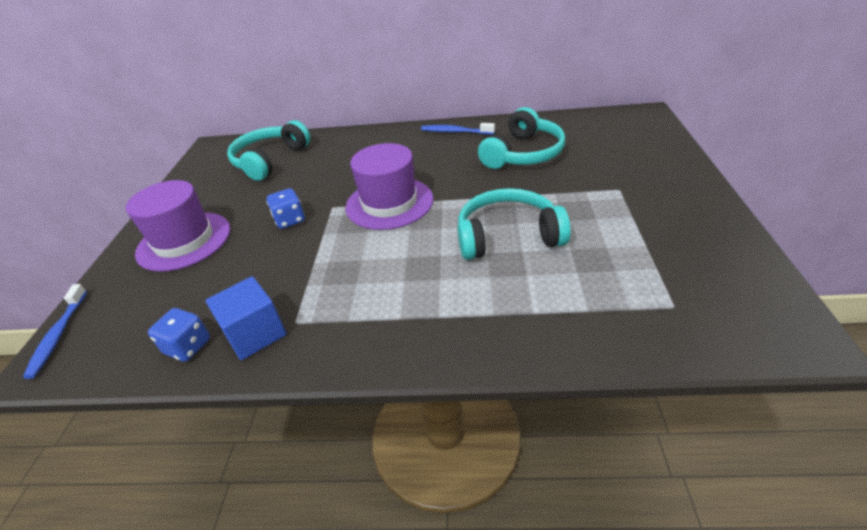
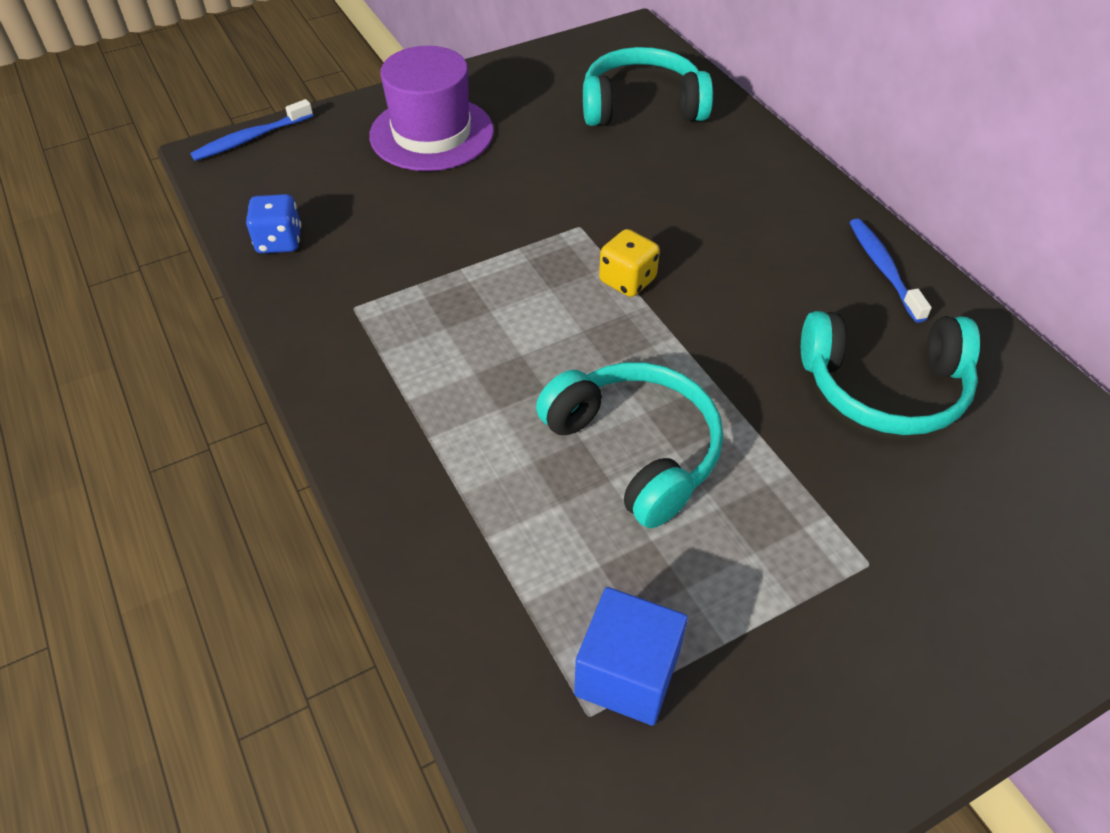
camera: 55 degrees right, 10 degrees up
blue cube [206,276,287,360] -> blue cube moved to [574,587,688,726]
blue dice [267,188,305,229] -> none
purple hat [345,143,433,230] -> yellow dice [599,229,660,297]

